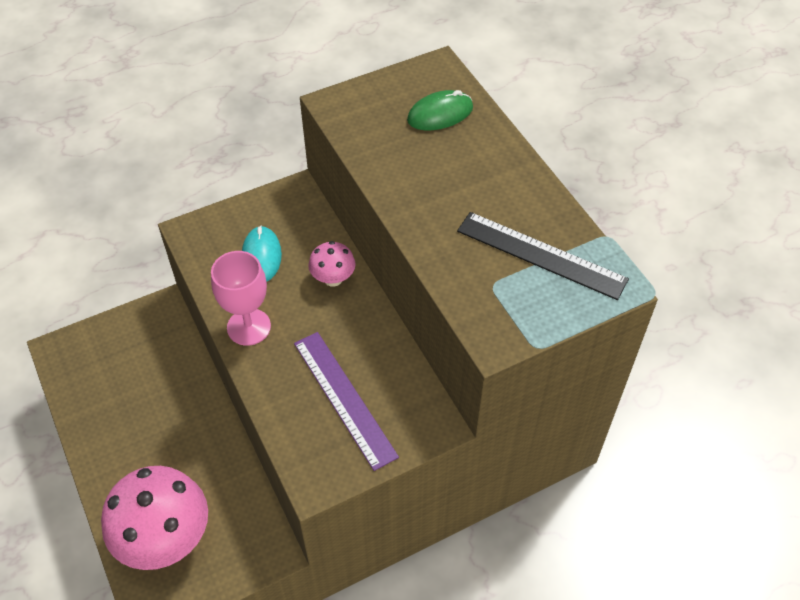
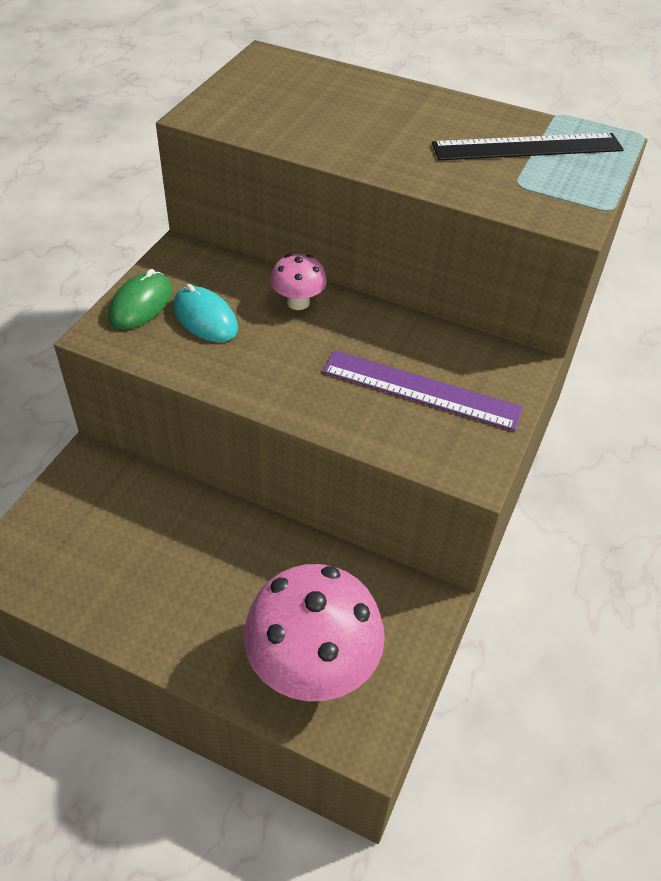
camera: 40 degrees left, 5 degrees down
pink goblet [211,251,271,346] -> none
green mouse [407,90,473,130] -> green mouse moved to [108,269,172,330]

